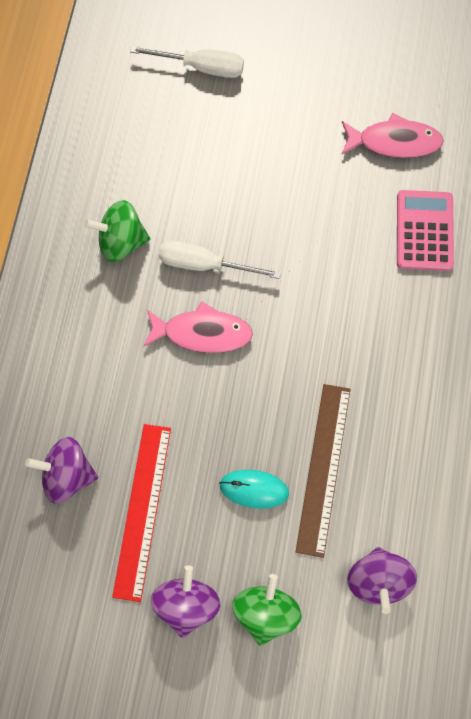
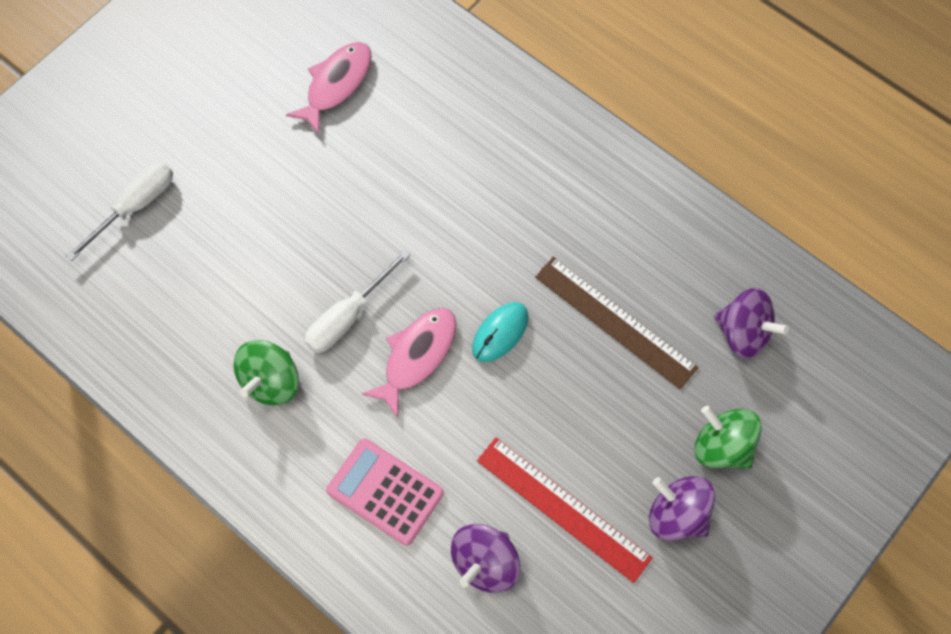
camera: 60 degrees left, 5 degrees down
turquoise mouse [219,469,289,509] -> turquoise mouse moved to [472,302,528,362]
pink calculator [397,190,454,271] -> pink calculator moved to [326,438,444,546]

